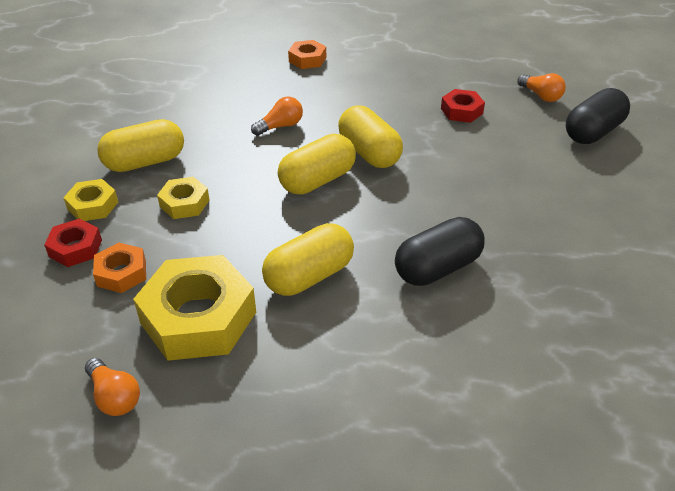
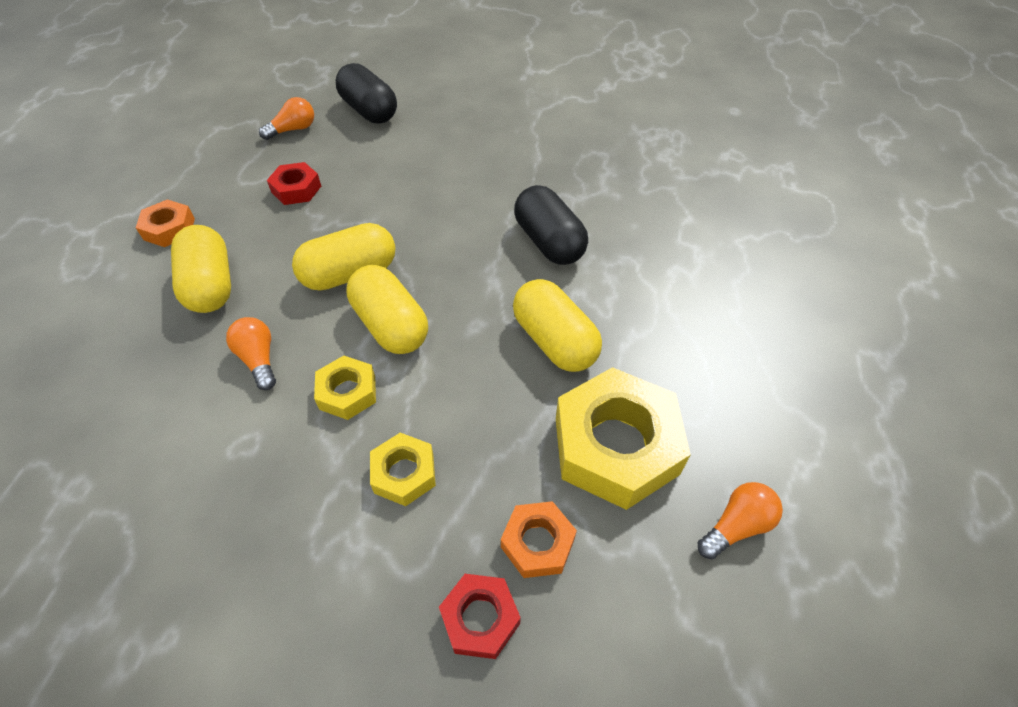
camera: 85 degrees left, 10 degrees up
yellow nut [63,179,118,221] -> yellow nut moved to [314,356,376,420]
yellow capsule [97,119,184,172] -> yellow capsule moved to [171,225,231,313]
orange nut [288,40,326,69] -> orange nut moved to [136,199,195,247]

